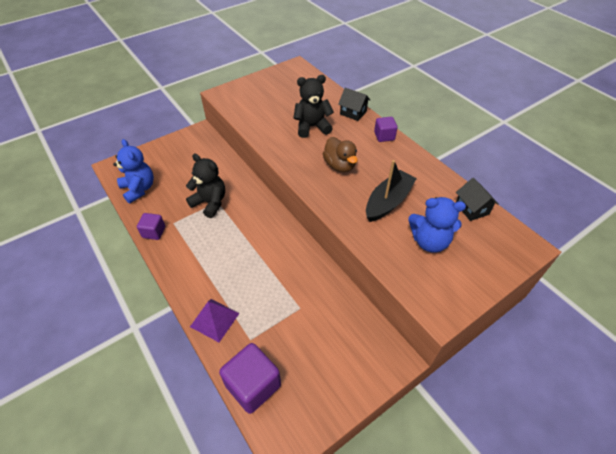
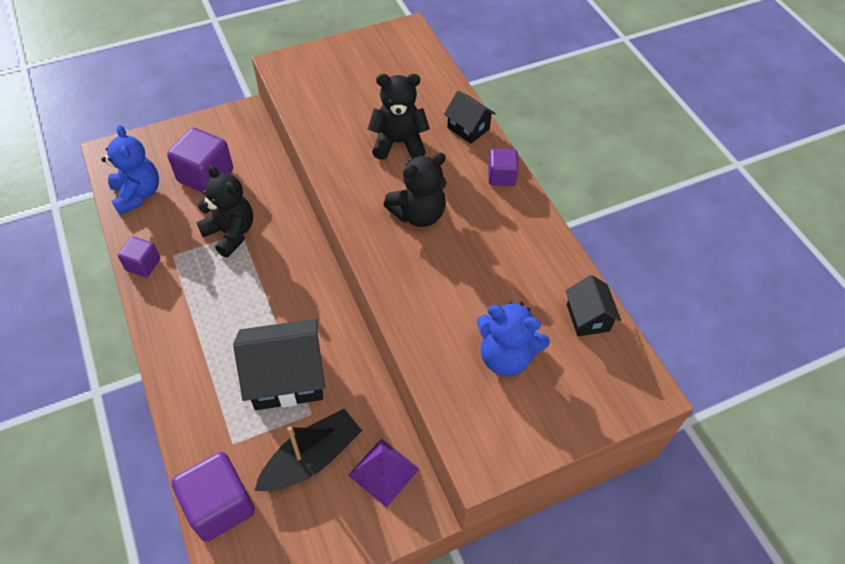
camera: 10 degrees right, 5 degrees up
purple pyramid [190,299,240,342] -> purple pyramid moved to [348,438,419,508]
brown duck [323,137,358,172] -> black teddy bear [383,153,447,227]
black boat [366,160,417,222] -> black boat moved to [254,409,362,491]
none -> purple cube [167,128,233,193]
none -> black house [233,319,325,410]

